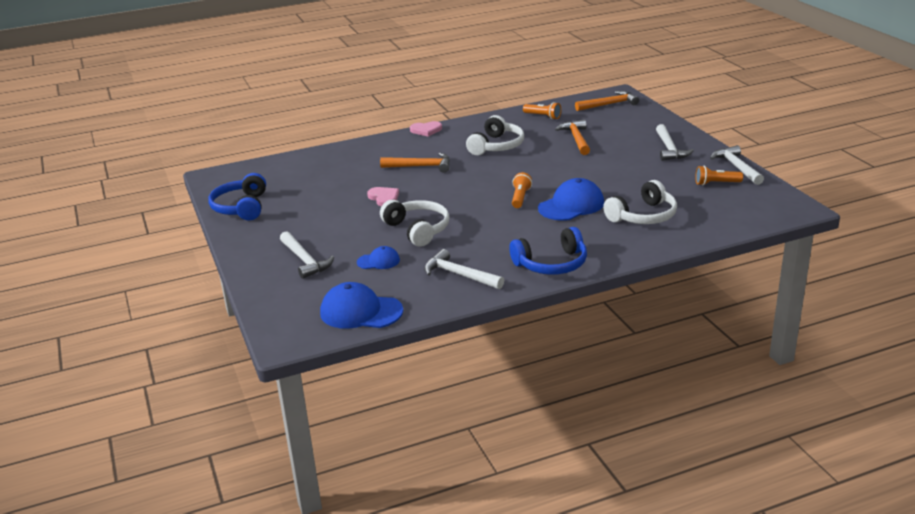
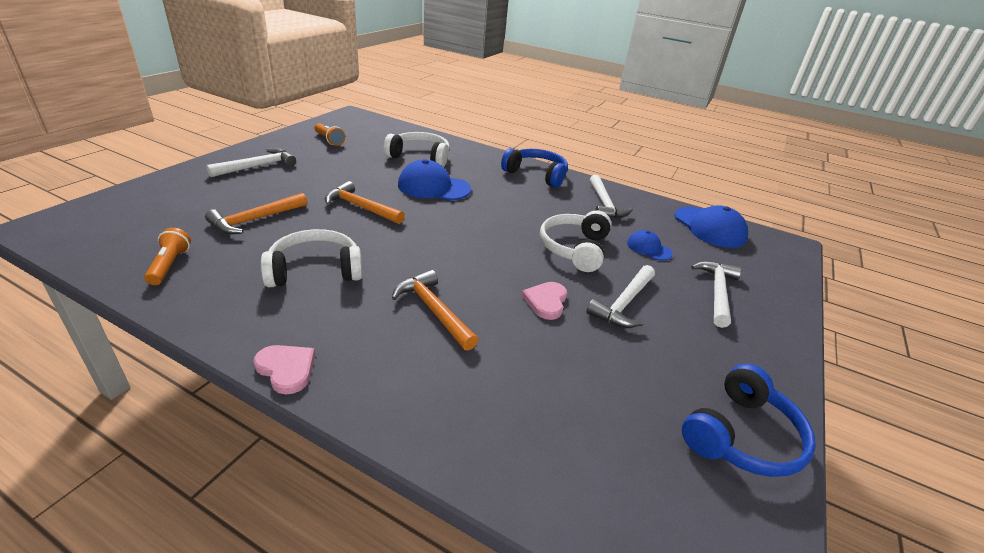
camera: 135 degrees left, 5 degrees up
orange flashlight [512,172,532,208] -> none
orange hammer [575,91,639,111] -> orange hammer moved to [325,181,405,224]
white hammer [710,145,764,185] -> white hammer moved to [586,265,655,328]

